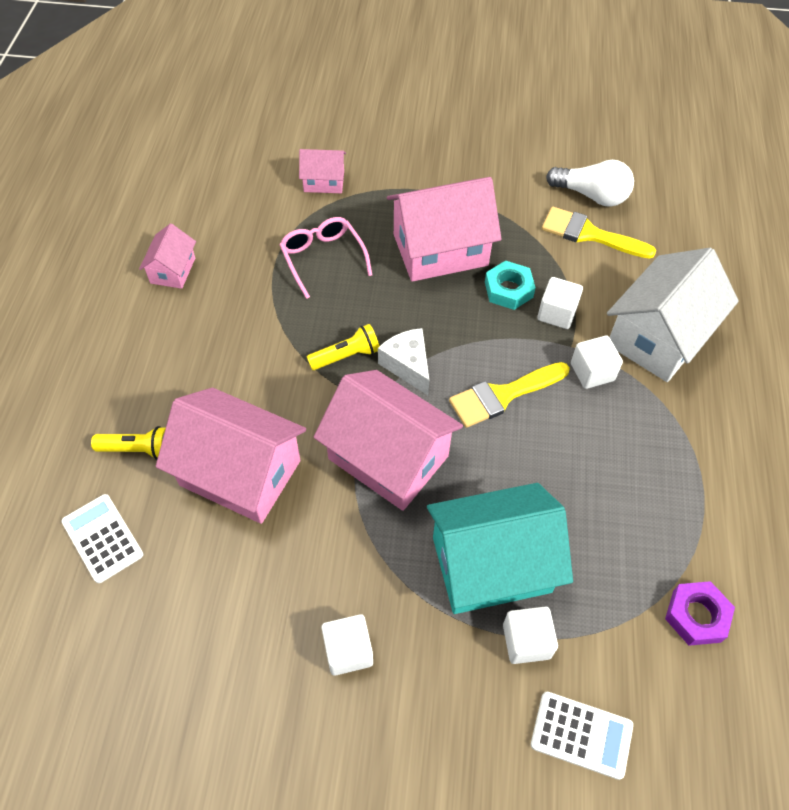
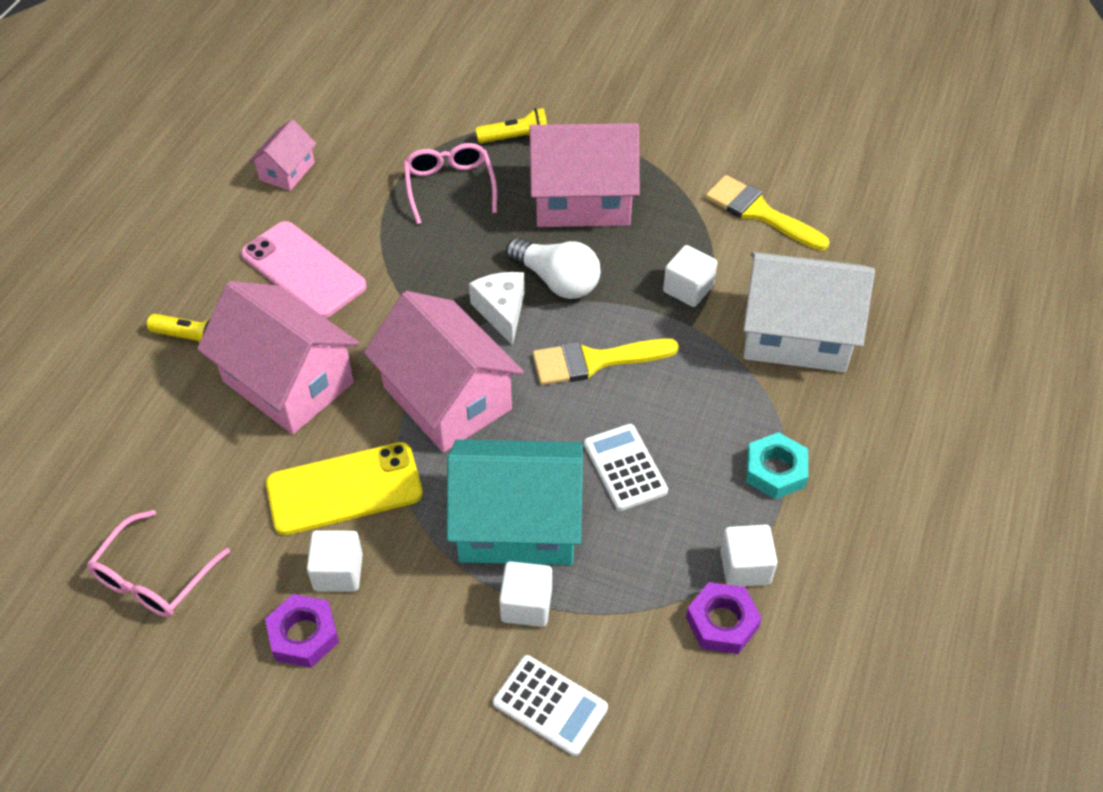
camera: 15 degrees right, 5 degrees down
white calculator [61,494,143,583] -> white calculator moved to [584,424,668,511]
pink house [299,149,346,193] -> none
yellow flashlight [307,324,379,370] -> yellow flashlight moved to [476,108,547,143]
turquoise nut [485,260,536,310] -> turquoise nut moved to [746,432,808,499]
white light bulb [546,160,634,207] -> white light bulb moved to [506,238,601,299]
white cube [571,335,623,389] -> white cube moved to [720,525,777,587]
white house [607,248,739,382] -> white house turned 45 degrees clockwise [743,252,875,372]
none -> pink glasses [87,510,230,617]
none -> pink phone [241,221,367,318]
none -> purple nut [265,594,339,668]
none -> yellow phone [266,442,423,535]

